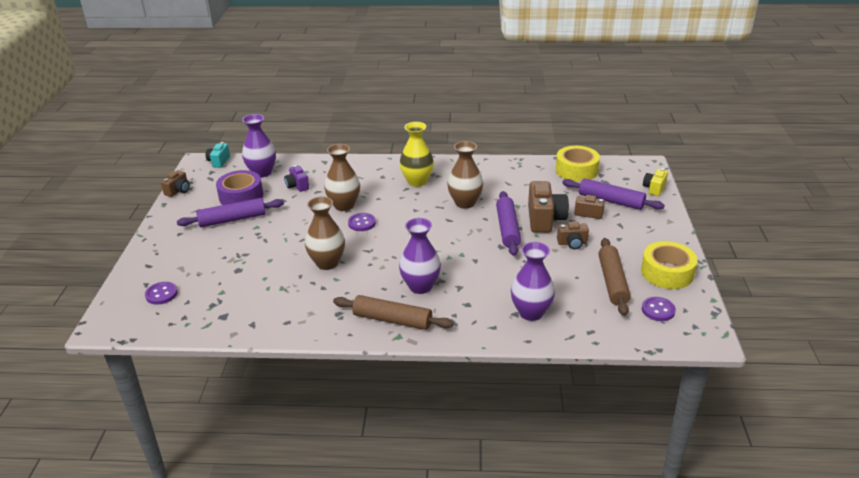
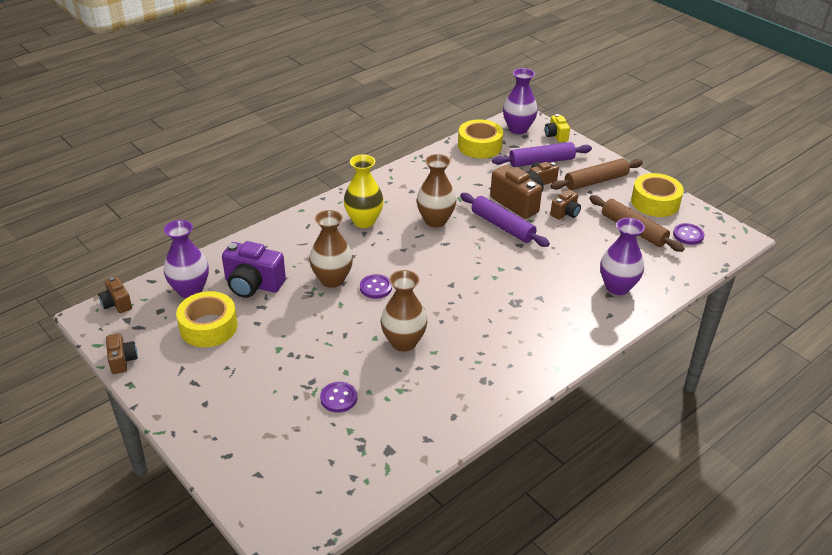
camera: 45 degrees left, 5 degrees up
purple button [145,282,178,305] -> purple button moved to [320,382,357,412]
purple rolling pin [177,198,284,227] -> none
turquoise camera [206,142,230,168] -> brown camera [98,277,132,313]
purple tape [216,170,263,205] -> yellow tape [176,291,238,347]
purple camera [284,165,309,192] -> purple camera [222,241,286,298], size x1.77
brown rolling pin [333,295,453,330] -> brown rolling pin moved to [550,158,643,190]
purple vase [399,218,441,294] -> purple vase moved to [503,68,538,134]

